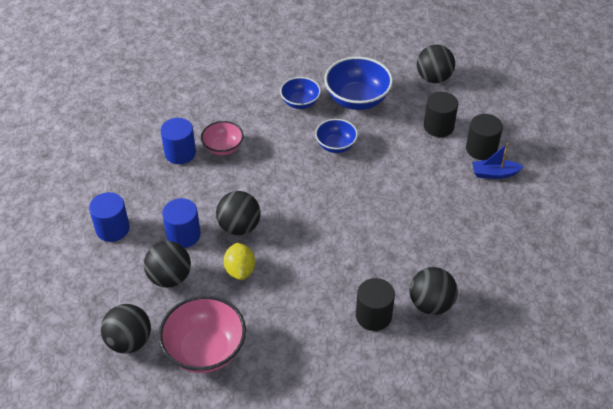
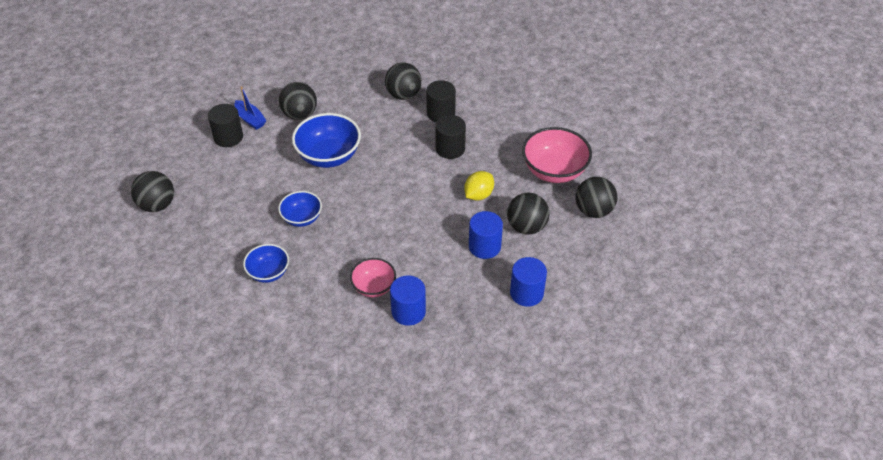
camera: 130 degrees left, 0 degrees up
black ball [216,191,261,235] -> black ball moved to [279,82,317,120]
blue bowl [324,57,393,110] -> blue bowl moved to [292,113,361,168]
black cylinder [424,92,458,137] -> black cylinder moved to [435,115,466,159]

